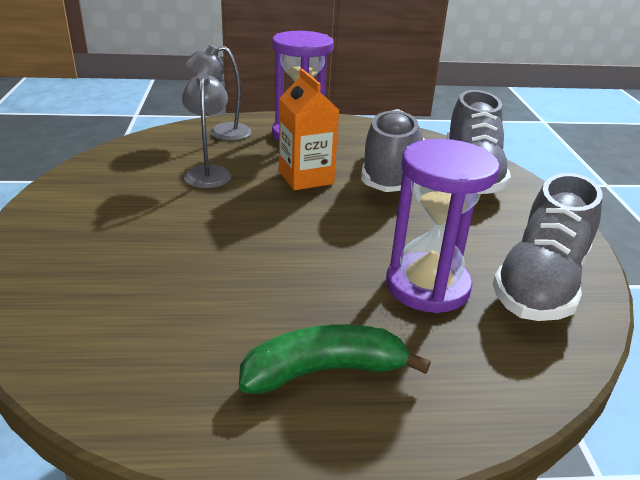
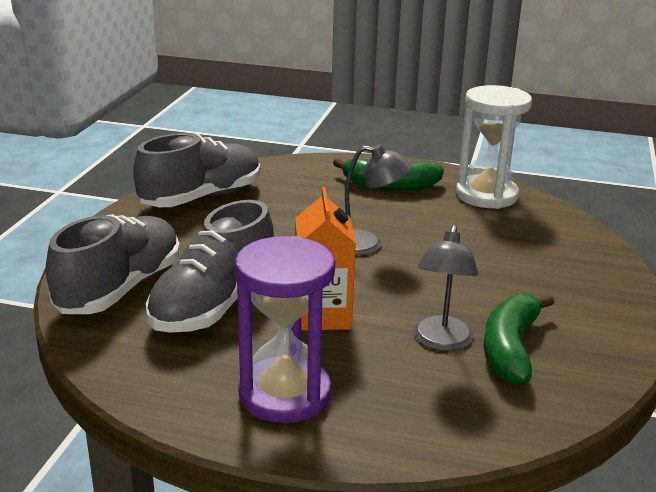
camera: 160 degrees left, 5 degrees down
grey lamp [185,44,251,141] -> grey lamp moved to [345,144,411,255]
purple hourglass [386,139,500,313] -> none
none -> white hourglass [456,85,532,209]
none -> green banana [484,294,555,385]

